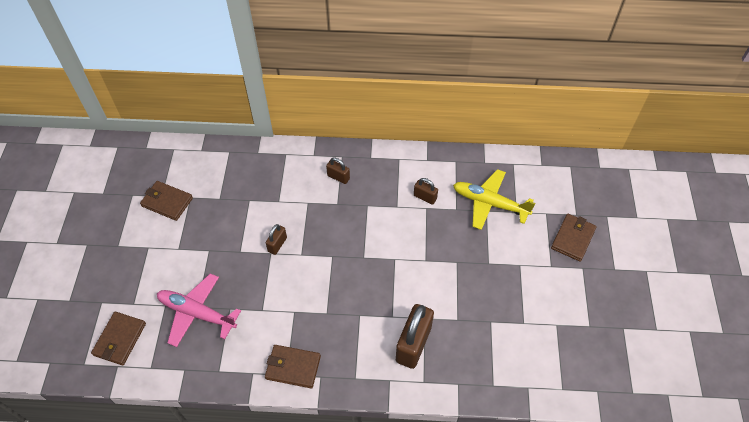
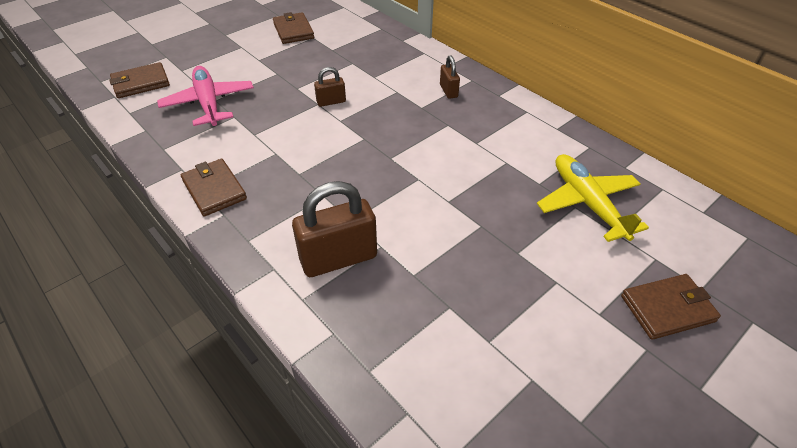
camera: 45 degrees right, 10 degrees down
brown padlock [414,178,438,205] -> none

